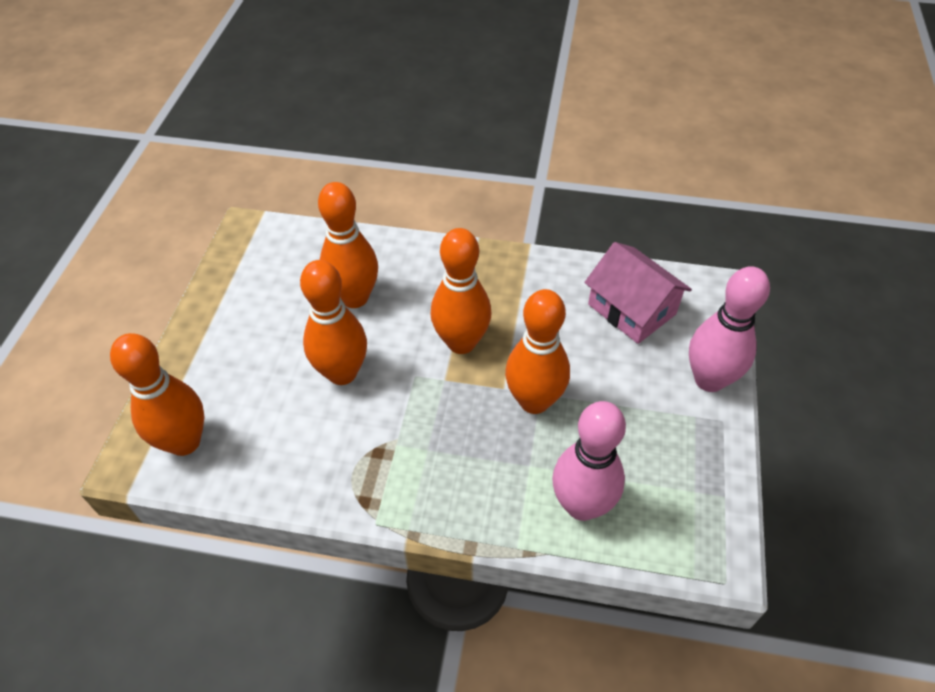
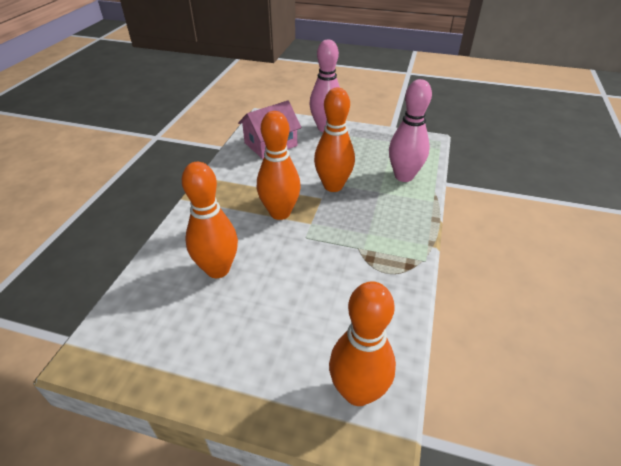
camera: 85 degrees left, 10 degrees down
orange bowling pin [300,260,367,385] -> none

